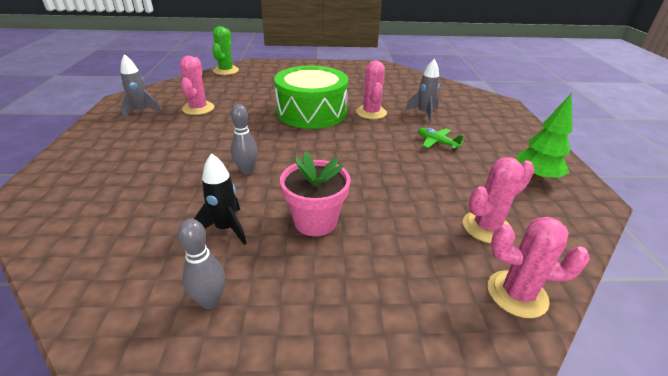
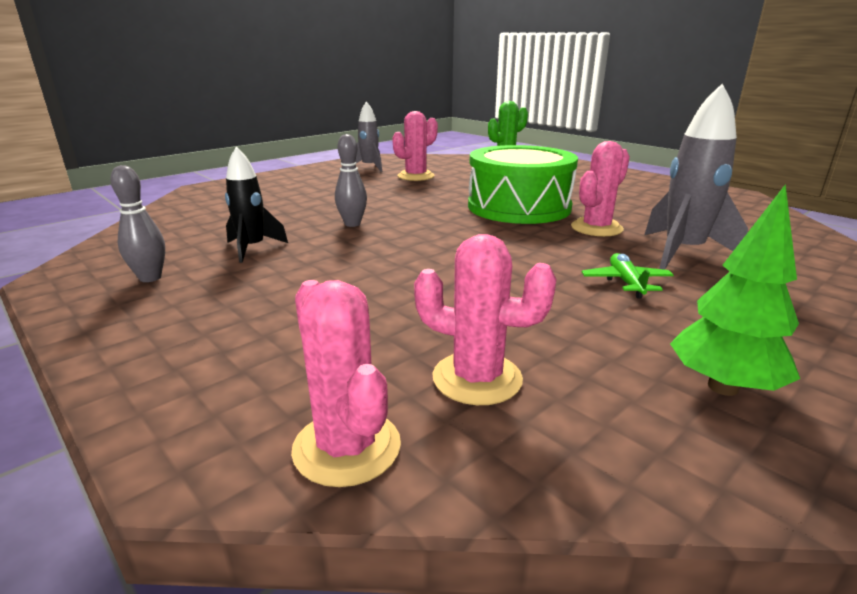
camera: 50 degrees right, 10 degrees down
pink flower pot [280,152,351,236] -> none
grey rocket [405,59,440,123] -> grey rocket [645,84,748,270], size x1.54

